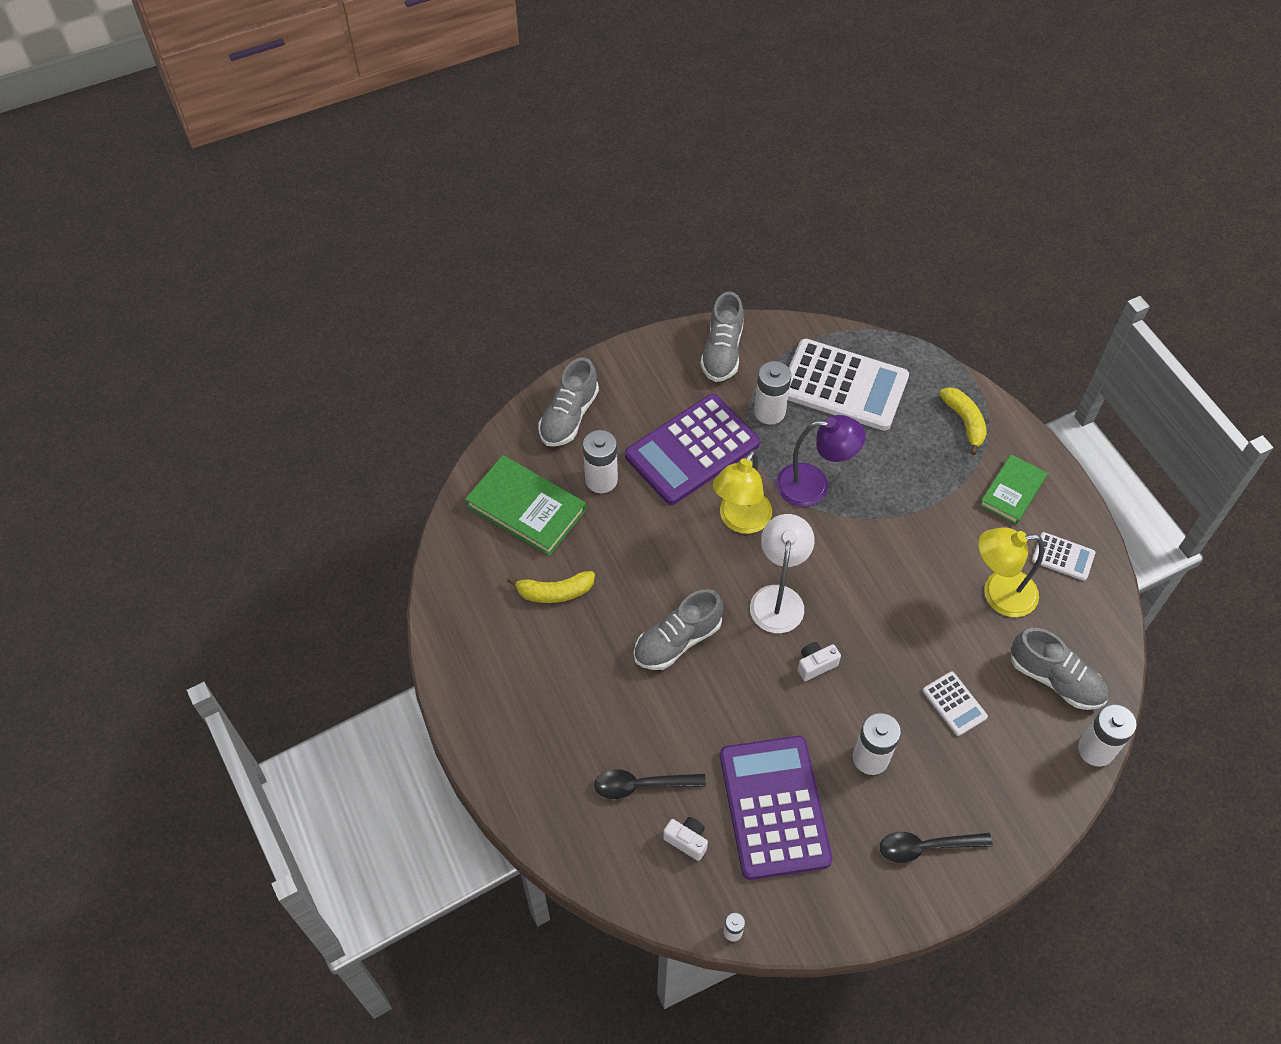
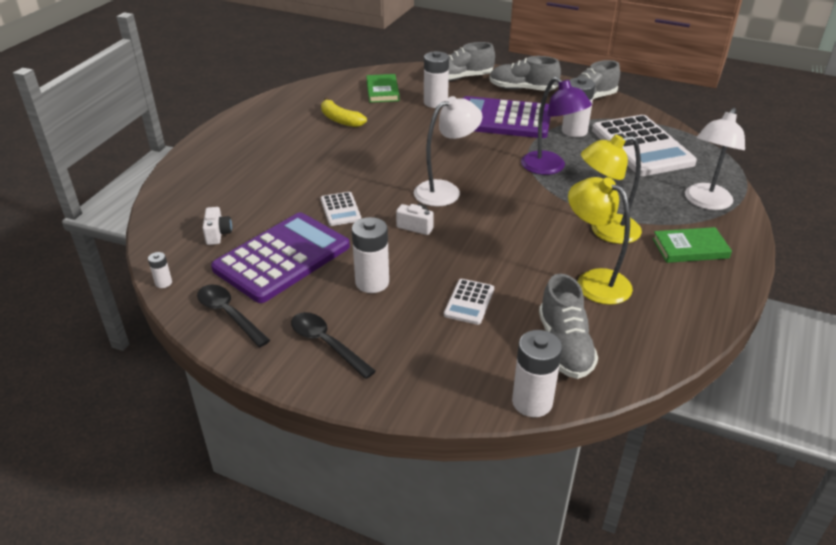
camera: 50 degrees right, 20 degrees down
green book [465,455,586,556] -> green book [366,74,400,103], size x0.65
black spoon [594,769,706,799] -> black spoon moved to [197,284,270,347]
grey shoe [634,589,723,670] -> grey shoe moved to [489,56,561,91]
yellow lamp [713,450,772,534] -> yellow lamp moved to [581,135,642,244]
yellow banana [939,387,987,455] -> white lamp [685,108,745,210]
white calculator [1032,532,1095,581] -> white calculator moved to [321,192,361,226]

